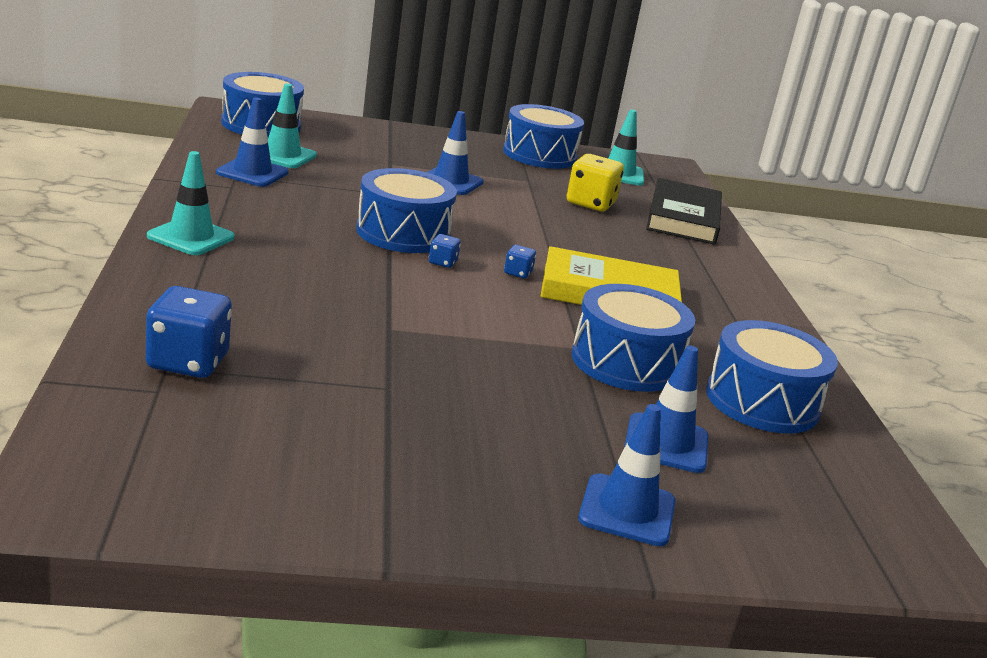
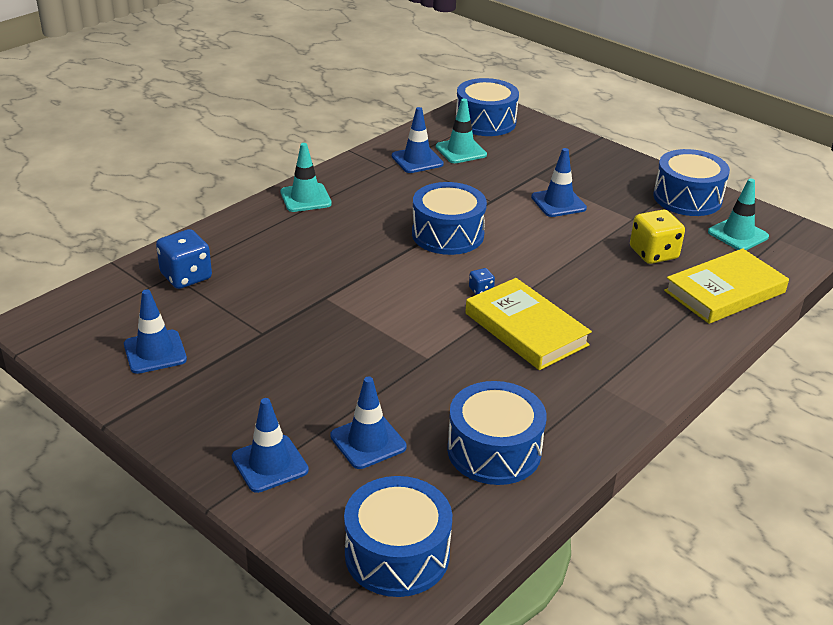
camera: 50 degrees right, 10 degrees up
blue dice [429,234,461,268] -> none
blue drum [572,284,695,392] -> blue drum moved to [344,476,452,597]
black book [646,178,722,245] -> yellow book [664,248,789,324]
none -> blue traffic cone [124,289,187,374]

